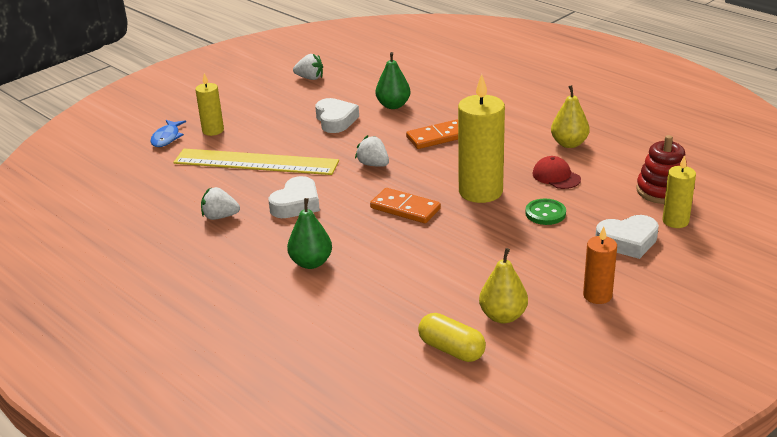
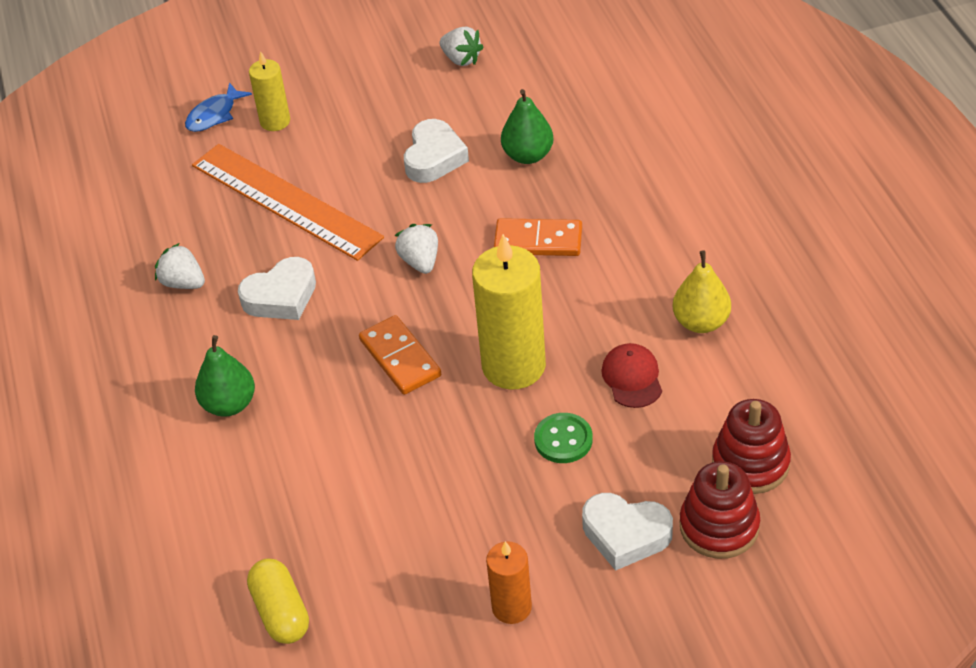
camera: 30 degrees right, 15 degrees up
yellow ruler [173,149,339,175] -> orange ruler [192,144,384,261]
yellow pear [479,248,528,323] -> none
yellow candle [662,155,696,228] -> red stacking toy [680,461,760,559]

